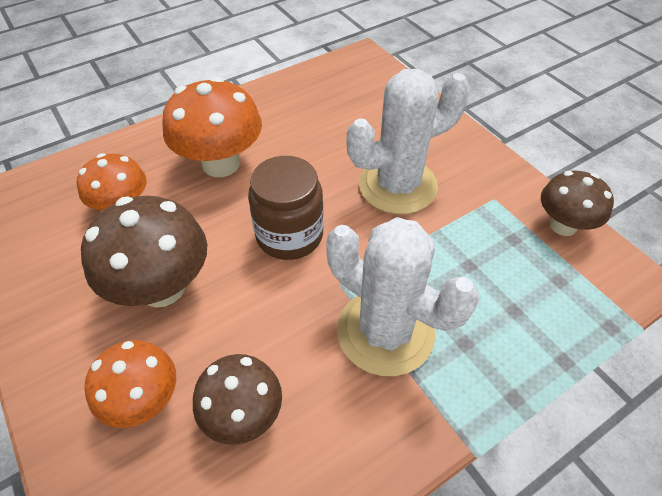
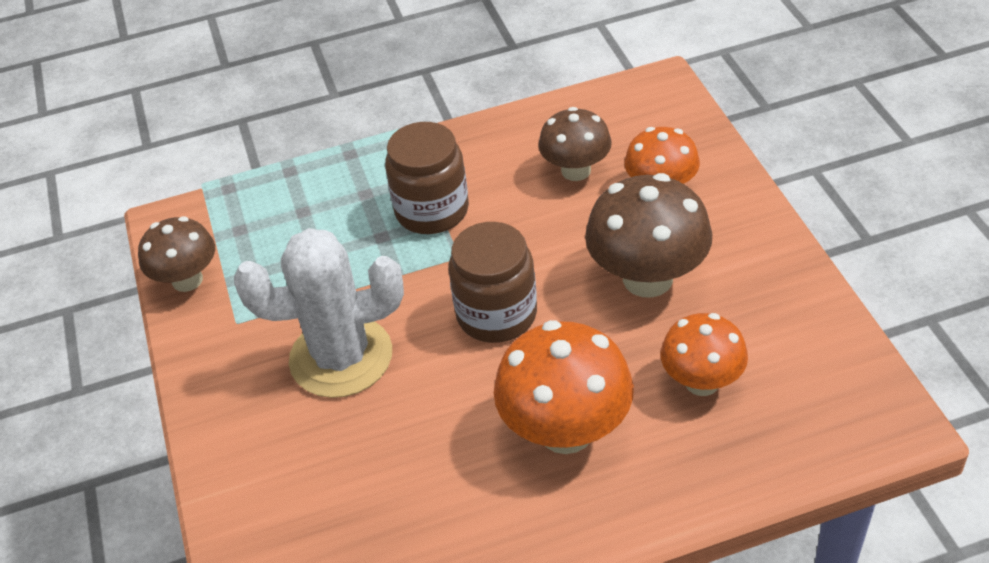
camera: 160 degrees left, 5 degrees down
white cactus [326,217,480,376] -> brown jar [385,122,469,234]

